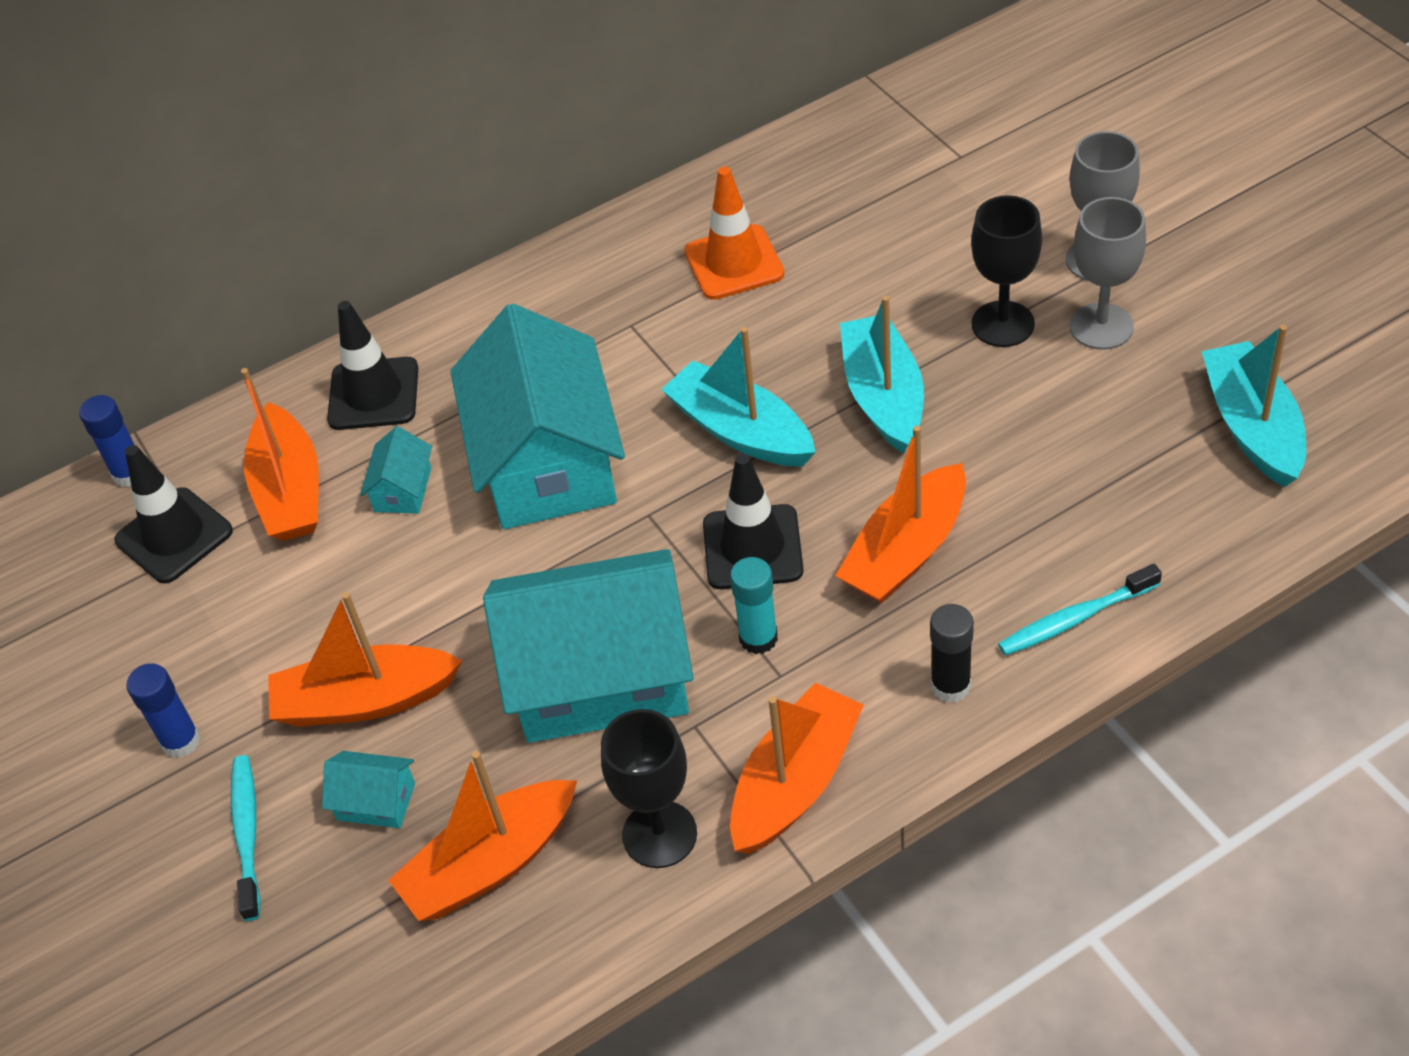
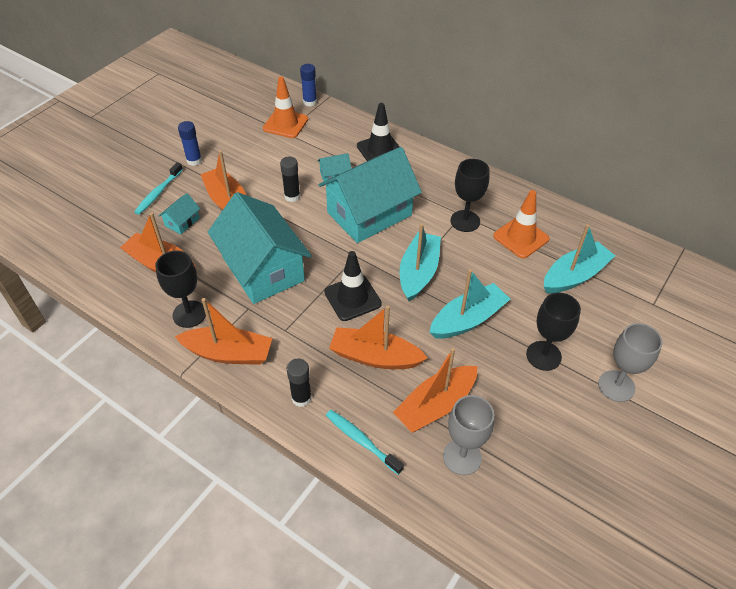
camera: 60 degrees right, 0 degrees up
black traffic cone [114,445,233,584] -> orange traffic cone [263,77,308,138]
turquoise toothbrush [231,755,261,921] -> turquoise toothbrush turned 150 degrees clockwise [134,162,183,215]
orange boat [241,368,319,541] -> orange boat moved to [393,348,478,433]
turquoise house [322,751,415,828] -> turquoise house turned 45 degrees clockwise [159,193,200,234]
turquoise glue stick [730,557,778,654] -> none
grey goblet [1070,197,1146,350] -> grey goblet moved to [443,395,494,475]
turquoise boat [1202,325,1306,487] -> turquoise boat moved to [544,224,615,293]
none -> black glue stick [280,156,300,202]
none -> black goblet [450,159,490,232]

